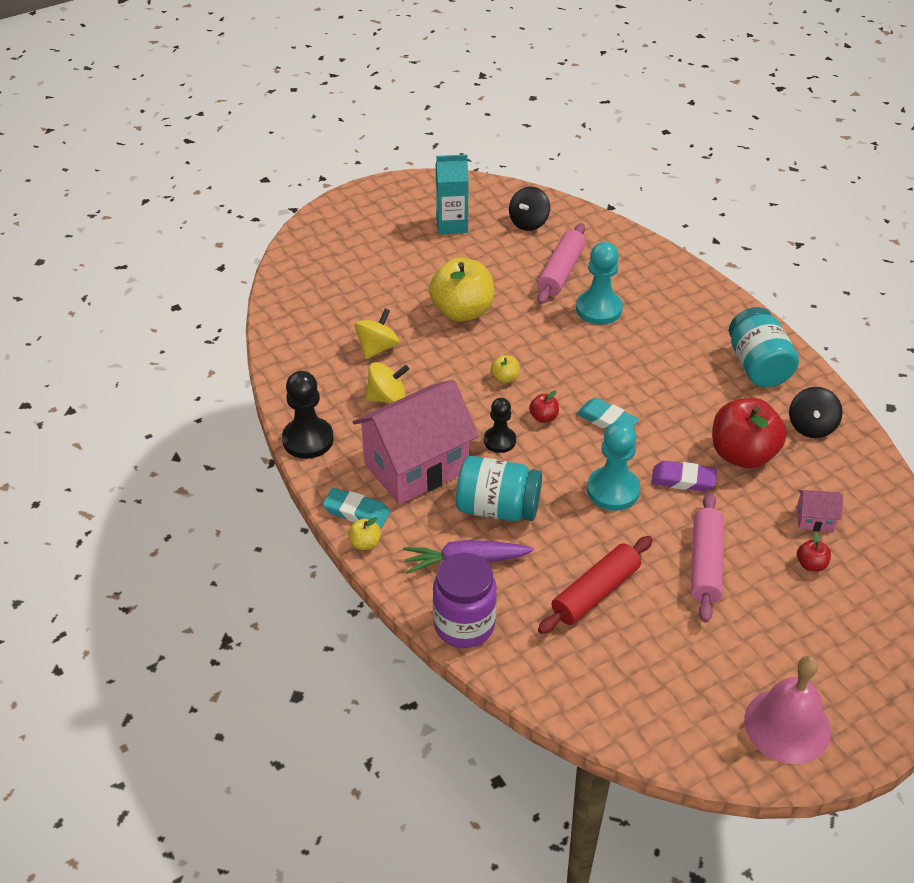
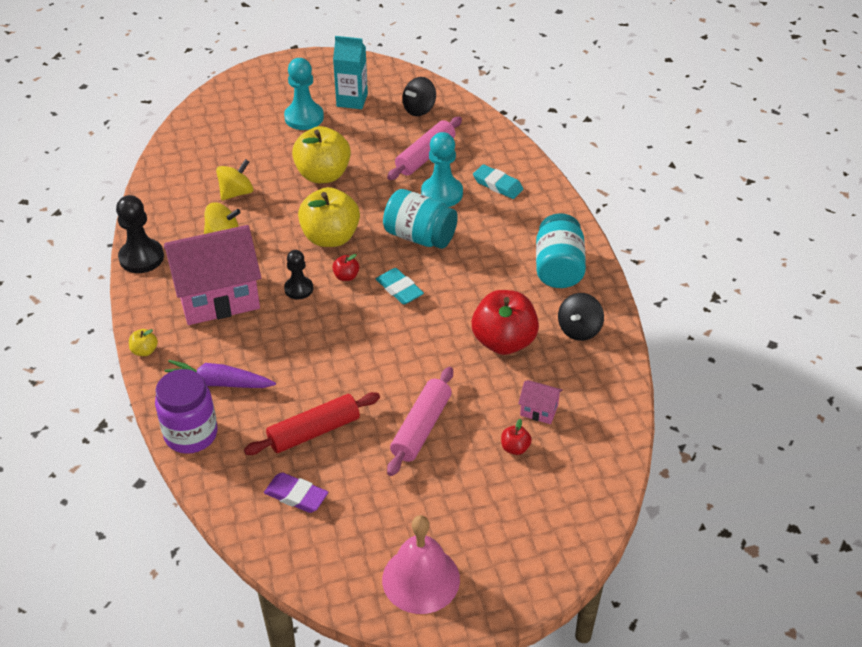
camera: 15 degrees right, 0 degrees up
turquoise eraser [323,488,390,529] -> turquoise eraser moved to [473,164,523,199]
turquoise jar [456,456,542,521] -> turquoise jar moved to [383,189,458,249]
yellow apple [491,355,520,383] -> yellow apple [298,187,360,247], size x2.34
turquoise pawn [587,421,640,511] -> turquoise pawn moved to [284,58,324,130]
purple eraser [651,461,717,492] -> purple eraser moved to [264,472,328,513]

